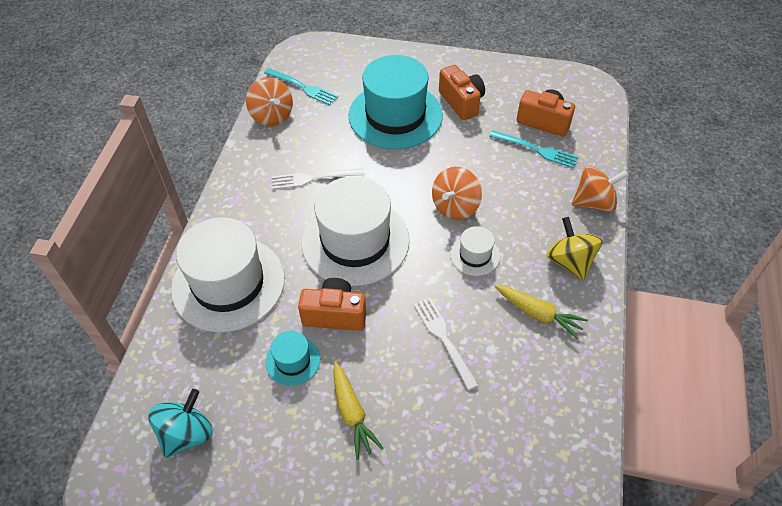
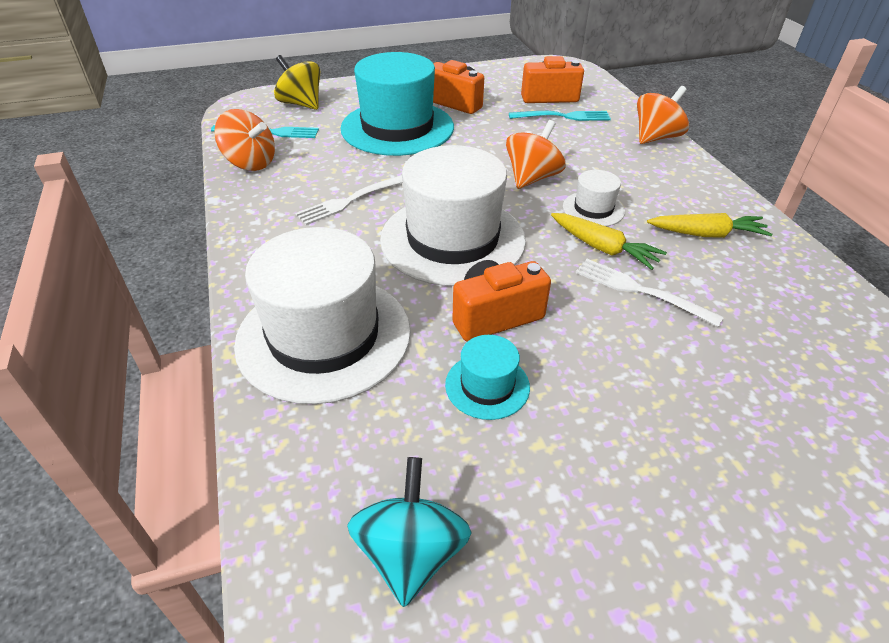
camera: 30 degrees left, 10 degrees down
yellow carrot [333,362,384,459] -> yellow carrot moved to [551,213,667,270]
orange spinning top [432,167,482,220] -> orange spinning top turned 150 degrees counterclockwise [506,120,566,189]
yellow spinning top [546,217,603,280] -> yellow spinning top moved to [274,55,320,110]

